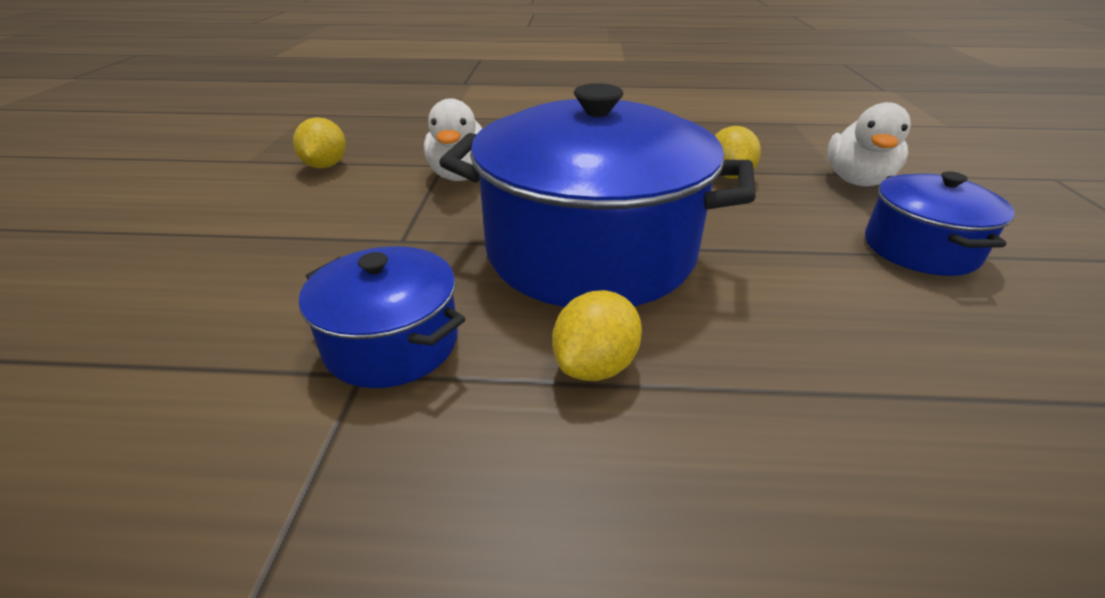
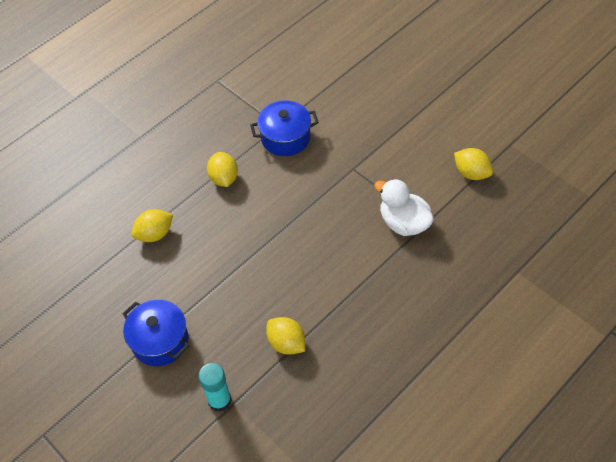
camera: 135 degrees right, 20 degrees up
blue pot [439,83,756,307] -> none
white duck [827,102,911,186] -> turquoise glue stick [198,363,232,412]
none -> yellow lemon [131,209,173,242]

